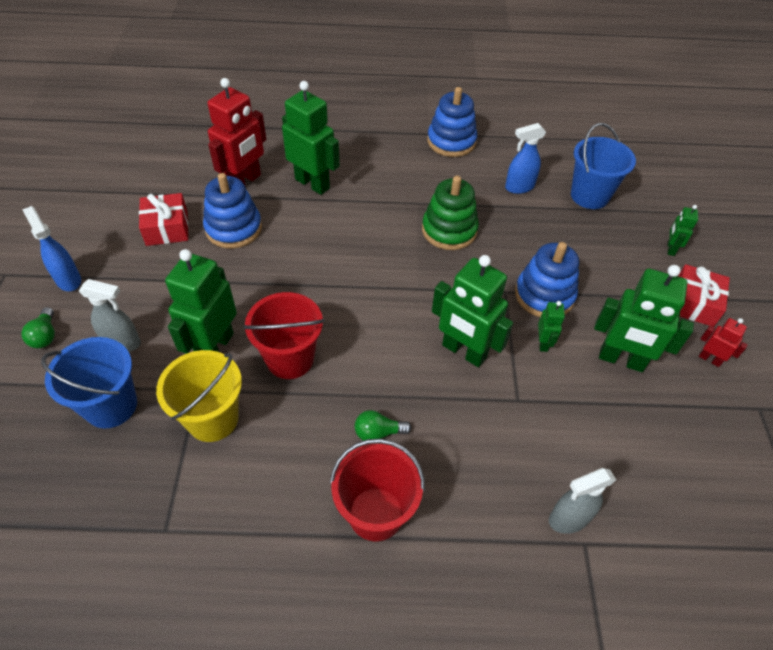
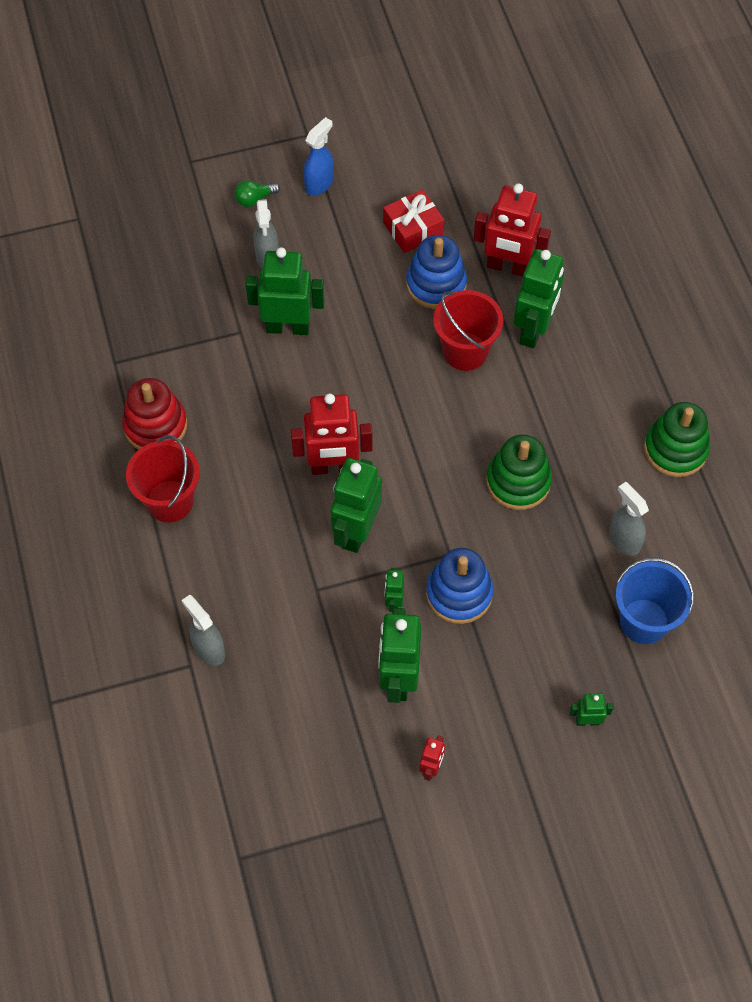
camera: 75 degrees right, 10 degrees up
blue bucket [41,337,137,429] -> none
yellow bucket [156,350,242,442] -> none
red bucket [243,292,325,379] -> red bucket moved to [433,290,503,371]
green light bulb [355,410,412,441] -> none
blue stacking toy [427,87,477,157] -> green stacking toy [644,402,710,477]
blue spray bottle [505,123,546,194] -> grey spray bottle [609,482,649,556]
green robot [538,301,565,352] -> green robot turned 105 degrees clockwise [385,568,404,612]
red gift [678,264,730,327] -> none
none -> red stacking toy [122,378,187,449]
none -> red robot [291,393,373,475]

